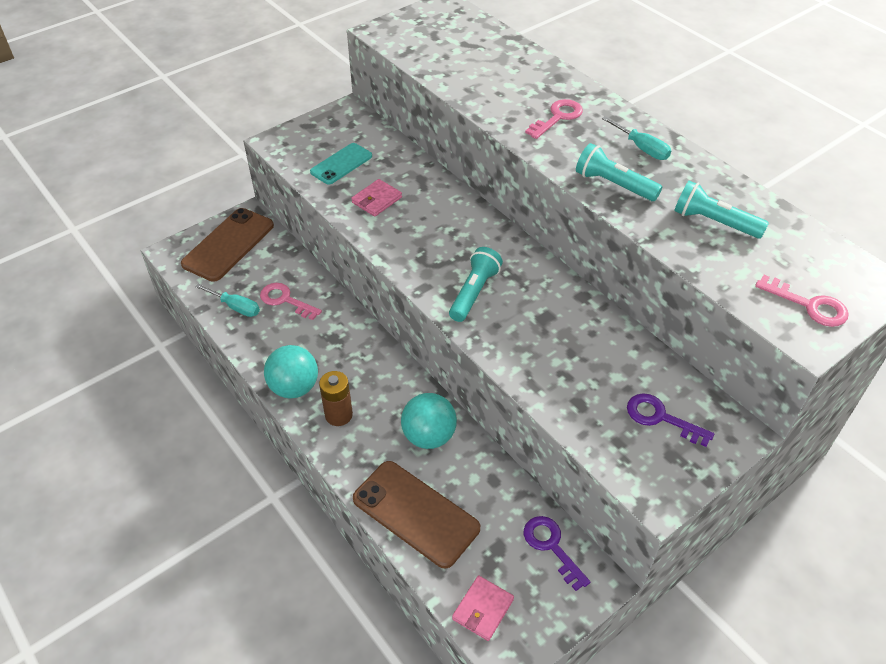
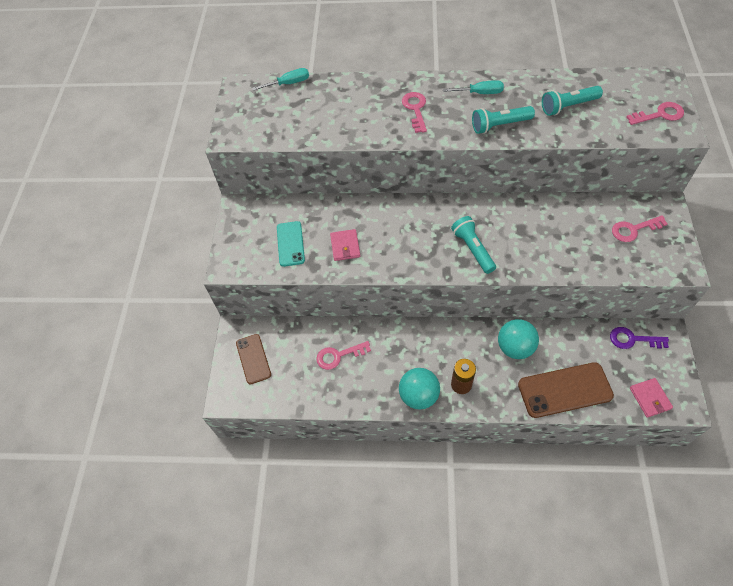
camera: 45 degrees left, 10 degrees up
brown phone [181,208,274,282] -> brown phone [236,334,271,385], size x0.62
turquoise screwdriver [195,284,260,317] -> turquoise screwdriver moved to [252,68,309,91]
purple key [627,393,714,447] -> pink key [612,215,668,242]

